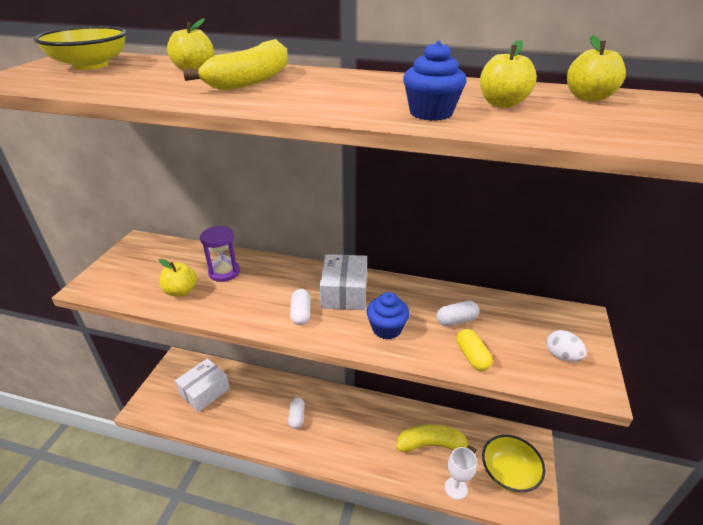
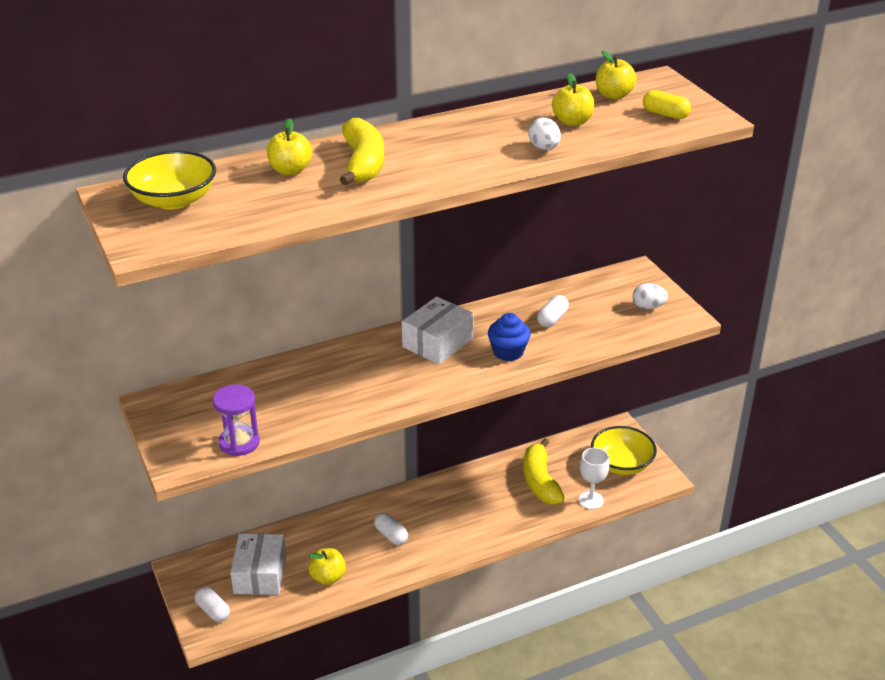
camera: 40 degrees left, 0 degrees up
yellow apple [159,259,197,297] -> yellow apple moved to [308,548,346,585]
purple hourglass [200,226,240,282] -> purple hourglass moved to [213,385,260,456]
white capsule [290,289,311,325] -> white capsule moved to [195,587,230,622]
white box [320,254,367,310] -> white box turned 75 degrees clockwise [402,296,474,365]
yellow banana [396,424,477,454] -> yellow banana turned 60 degrees counterclockwise [523,438,565,504]
blue cupcake [403,41,467,121] -> white egg [528,118,561,150]
yellow capsule [456,329,492,371] -> yellow capsule moved to [643,90,691,119]

